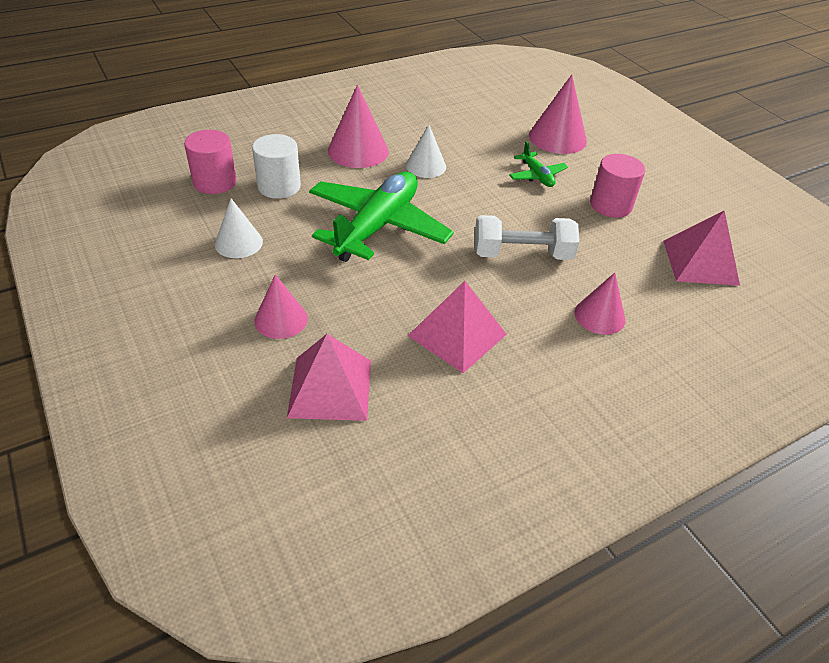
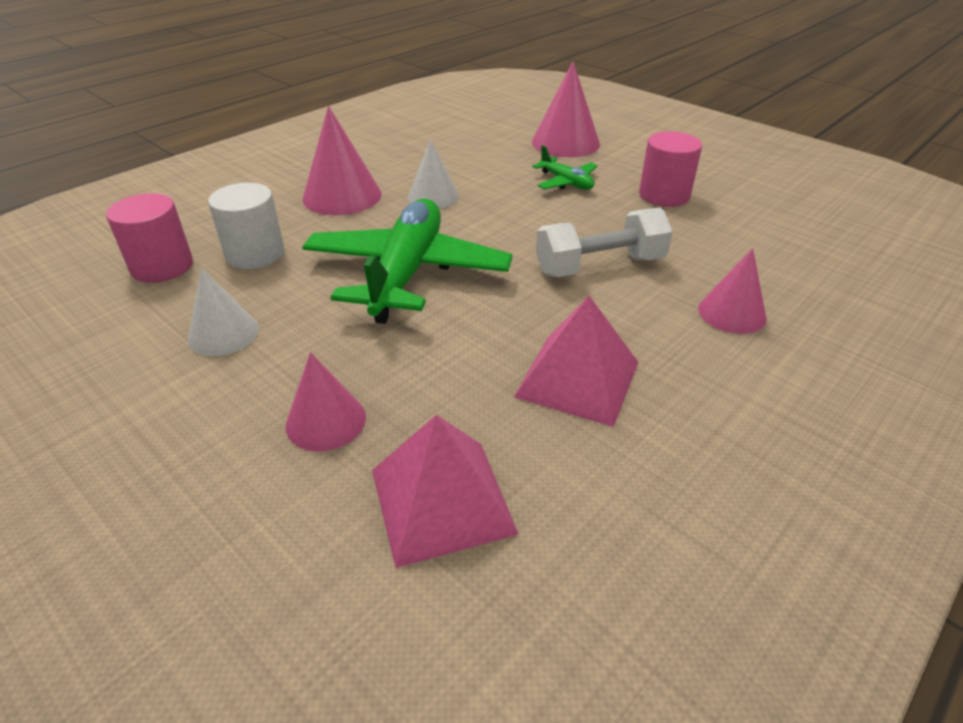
camera: 15 degrees left, 5 degrees down
pink pyramid [663,210,740,286] -> none

